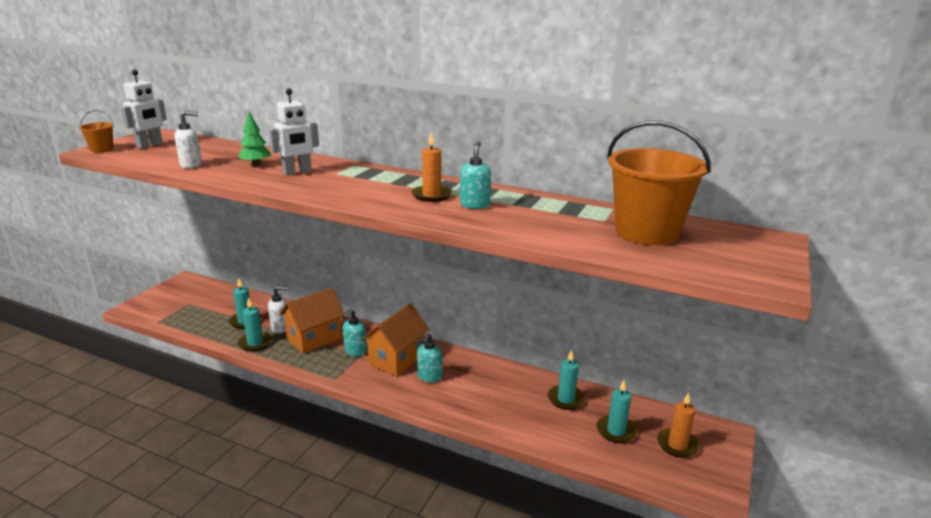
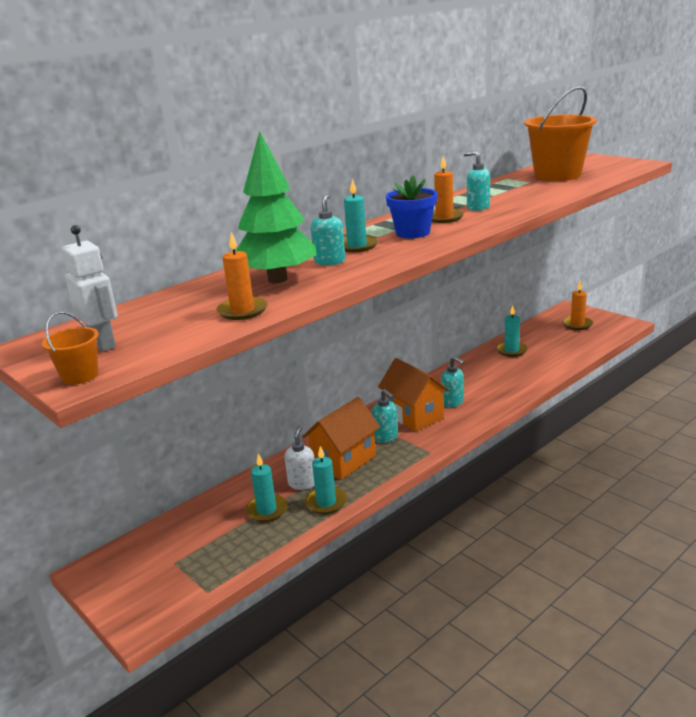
camera: 65 degrees left, 0 degrees up
white soap dispenser [174,111,202,168] -> orange candle [216,232,268,320]
green tree [238,112,271,166] -> green tree [236,131,317,283], size x2.07
white robot [269,88,319,176] -> turquoise soap dispenser [311,194,345,265]
orange house [280,288,344,354] -> orange house turned 60 degrees clockwise [302,397,380,480]
turquoise candle [597,380,637,443] -> turquoise candle moved to [344,179,378,252]
none -> blue flower pot [386,175,438,238]

